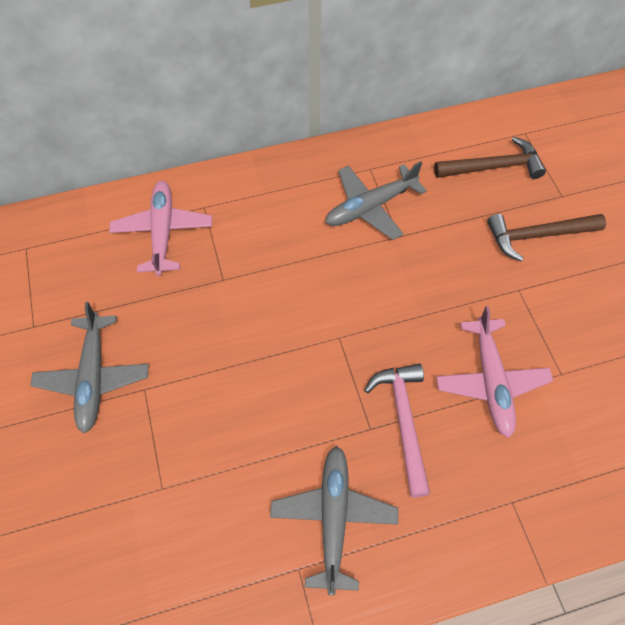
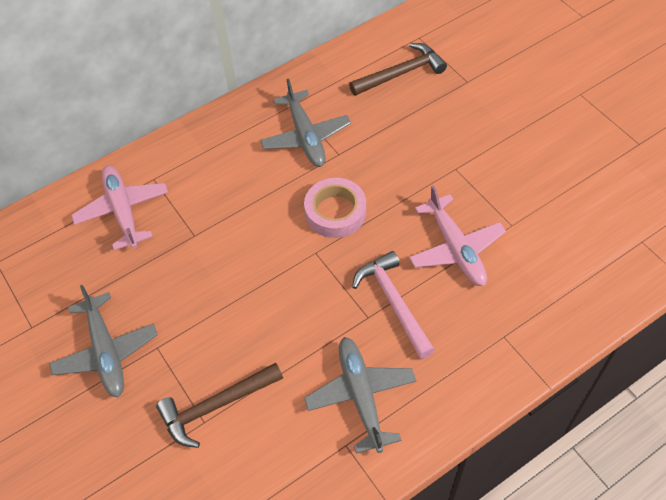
camera: 15 degrees left, 5 degrees down
grey plane [325,161,427,240] -> grey plane turned 60 degrees counterclockwise [260,78,351,167]
brown hammer [487,214,606,262] -> brown hammer moved to [156,363,283,448]
none -> pink tape [304,178,366,238]

